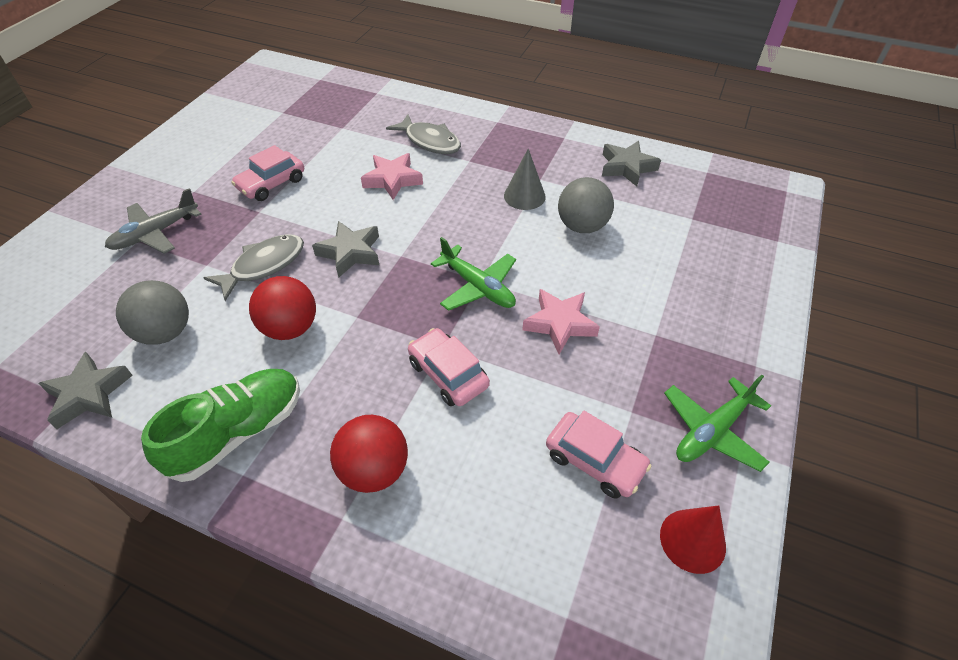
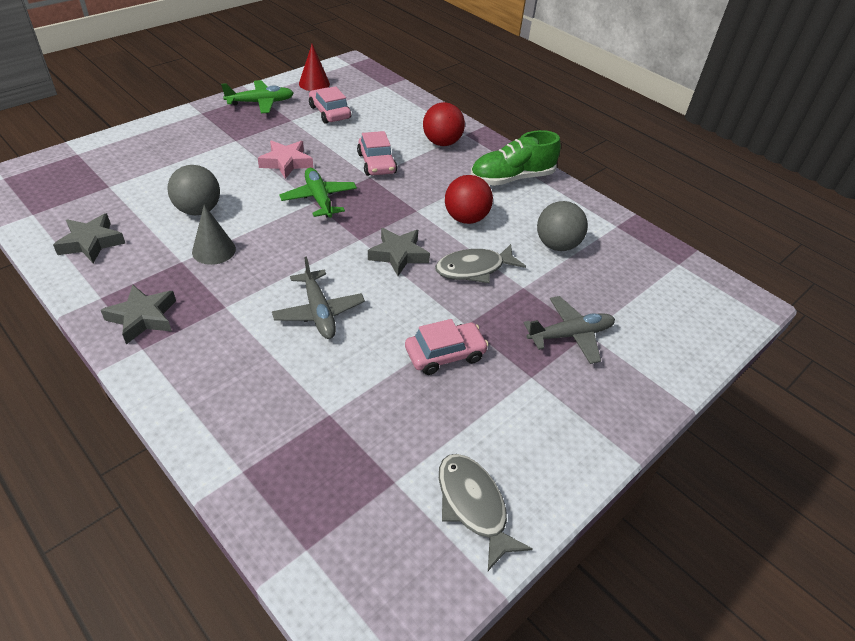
camera: 160 degrees left, 5 degrees down
grey star [38,352,133,429] -> grey star moved to [101,285,176,344]
pink star [361,153,423,200] -> grey plane [272,257,365,339]
grey fish [386,114,461,154] -> grey fish moved to [439,454,532,571]

